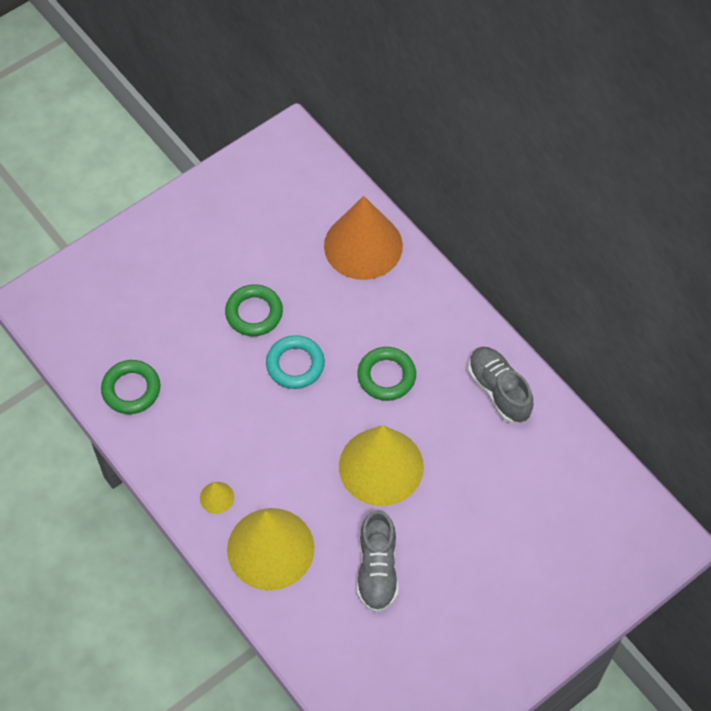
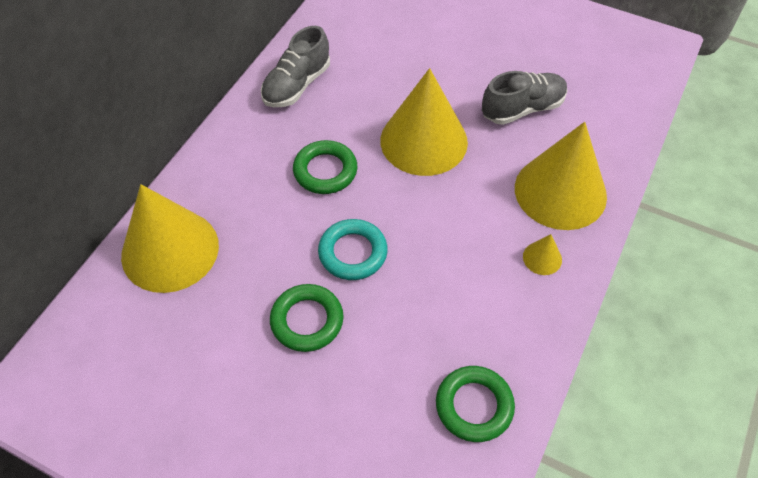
camera: 115 degrees left, 5 degrees down
orange cone [324,196,403,280] -> yellow cone [121,184,219,293]

